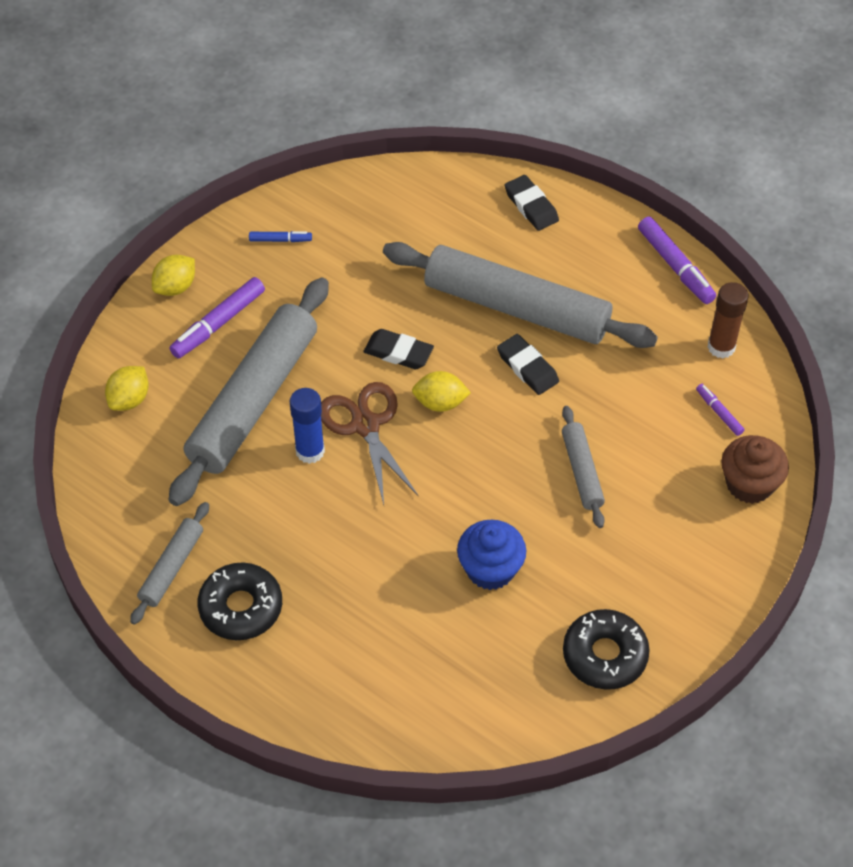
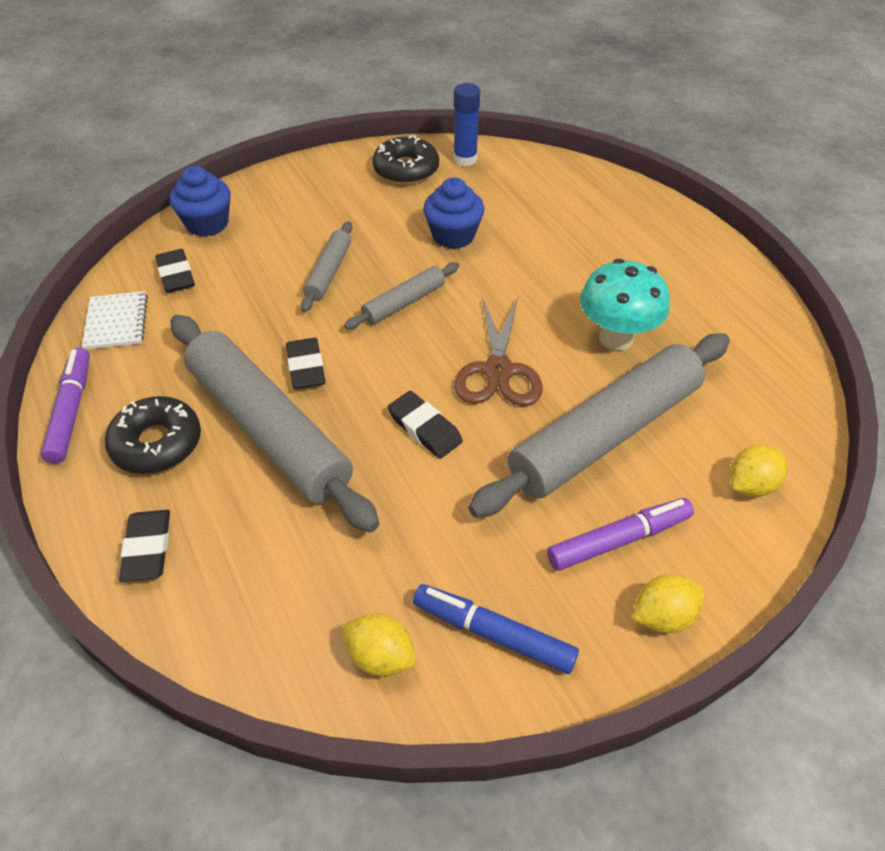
camera: 155 degrees left, 5 degrees down
grey rolling pin [130,502,209,625] -> grey rolling pin moved to [344,262,459,330]
black donut [198,563,282,640] -> black donut moved to [105,396,201,474]
blue marker [249,231,312,242] -> blue marker [413,584,579,674], size x1.82
blue glue stick [290,388,325,464] -> blue glue stick moved to [453,83,480,166]
yellow lemon [412,371,471,412] -> yellow lemon moved to [342,614,416,676]
purple marker [696,384,744,436] -> black eraser [155,249,195,293]
brown glue stick [707,282,749,358] -> white notebook [82,291,148,350]
brown cupcake [721,435,789,504] -> blue cupcake [170,166,231,237]
none -> turquoise mushroom [580,259,670,351]

